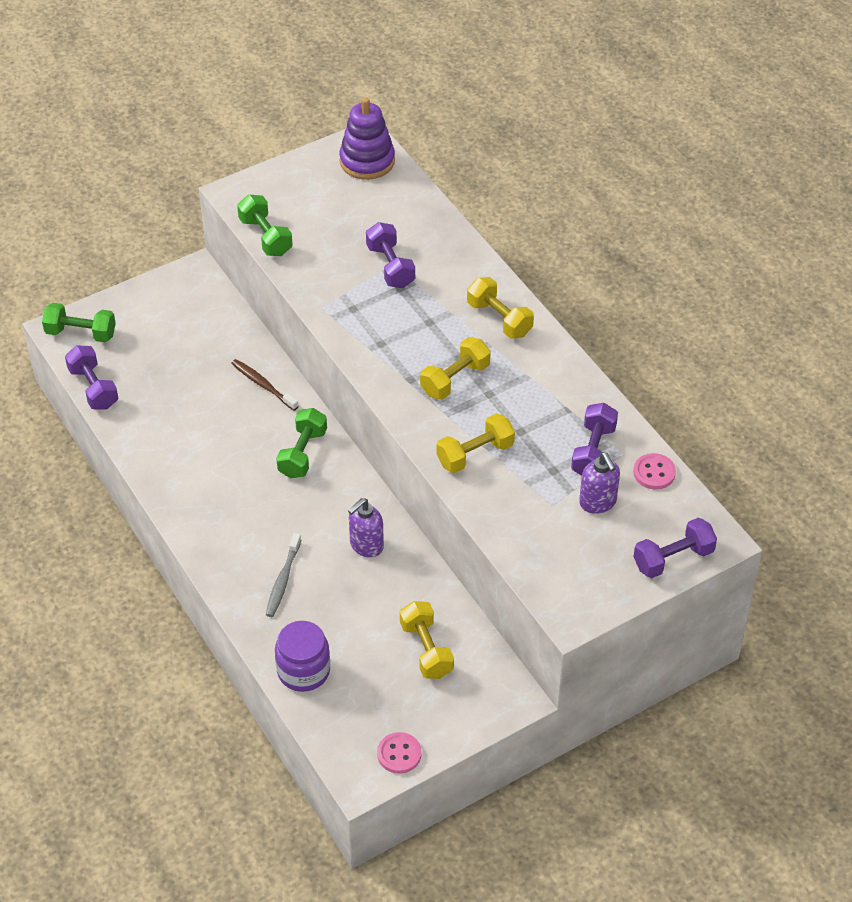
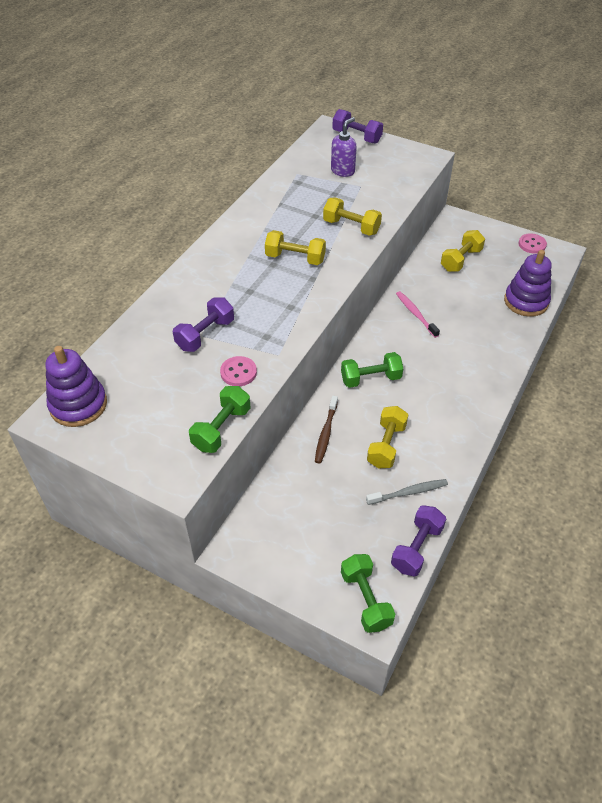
camera: 120 degrees left, 0 degrees up
grey toothbrush [266,533,301,617] -> grey toothbrush moved to [366,479,448,505]
purple jar [275,621,330,692] -> purple stacking toy [504,250,552,317]
purple soap dispenser [348,498,384,558] -> pink toothbrush [396,291,440,338]
yellow dumbbell [467,277,534,339] -> yellow dumbbell moved to [367,406,409,468]
purple dumbbell [571,403,618,476] -> none
pink button [633,453,676,489] -> pink button moved to [220,356,257,386]

